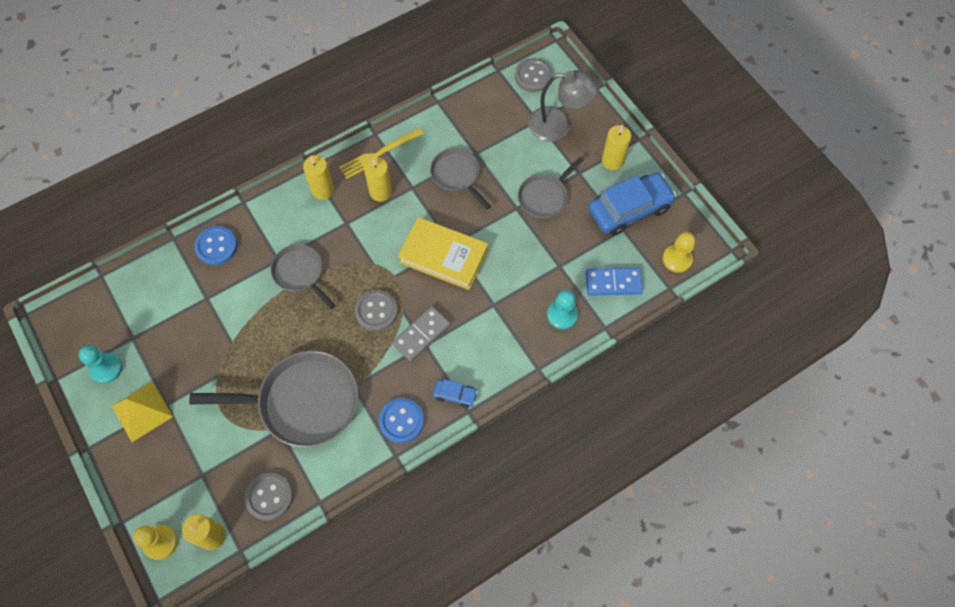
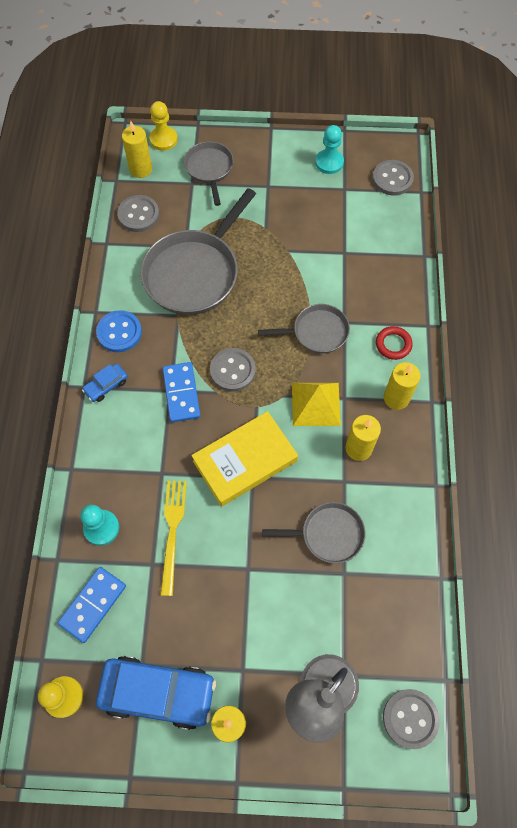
camera: 125 degrees right, 0 degrees up
yellow pyramid [112,381,173,442] -> yellow pyramid moved to [292,383,341,426]
blue button [194,226,237,265] -> none
yellow fork [339,128,424,179] -> yellow fork moved to [160,481,187,596]
grey domino [392,306,451,362] -> blue domino [163,362,201,422]
grey pan [518,157,584,219] -> grey pan moved to [184,141,234,206]
blue car [588,173,676,236] -> blue car turned 90 degrees counterclockwise [96,656,216,730]
none -> grey button [372,160,414,195]
none -> red ring [376,326,413,360]

